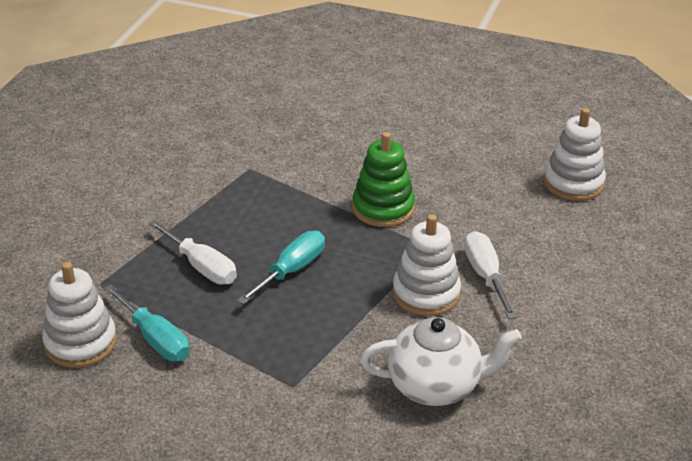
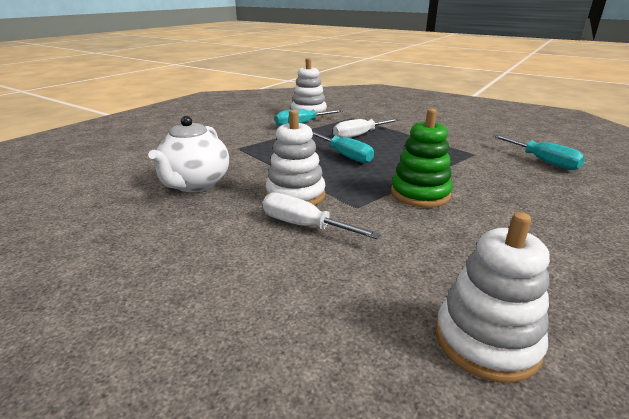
camera: 105 degrees right, 10 degrees down
white screwdriver [464,231,517,319] -> white screwdriver turned 150 degrees counterclockwise [263,193,381,239]
none -> turquoise screwdriver [493,135,585,170]

